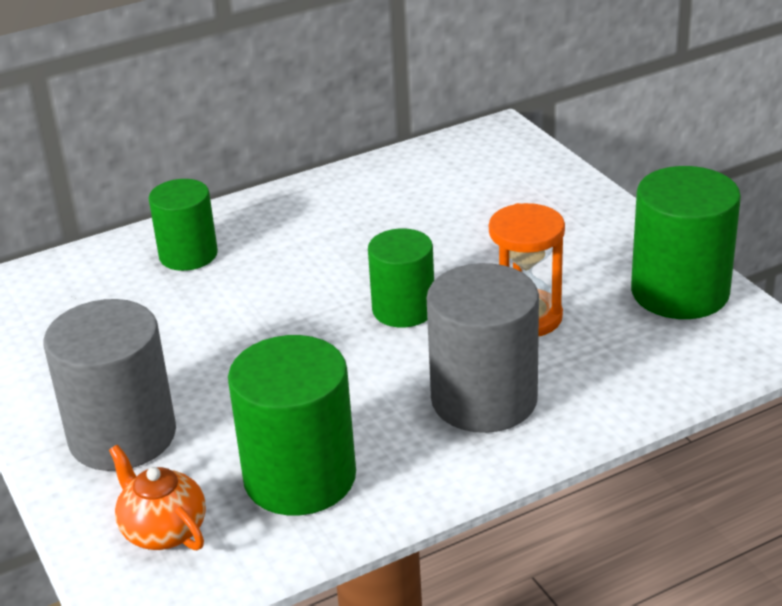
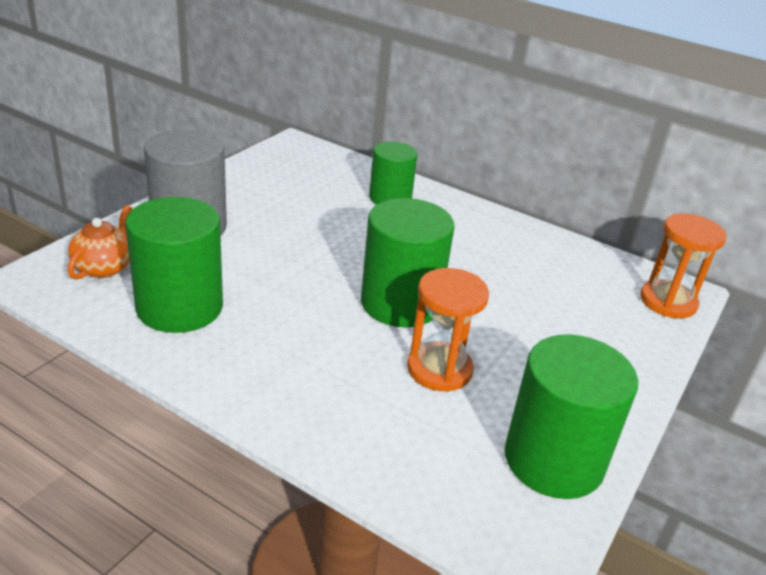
camera: 55 degrees right, 0 degrees up
green cylinder [368,228,434,327] -> green cylinder [361,198,454,327], size x1.54
grey cylinder [427,263,539,433] -> none
none -> orange hourglass [640,213,726,318]

